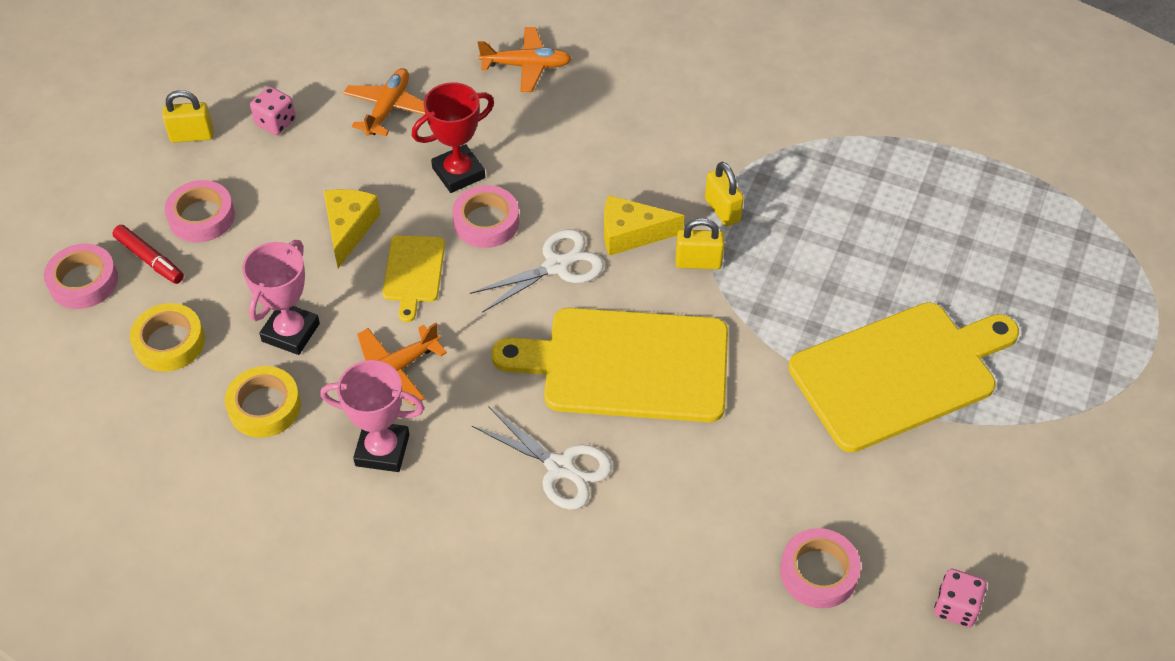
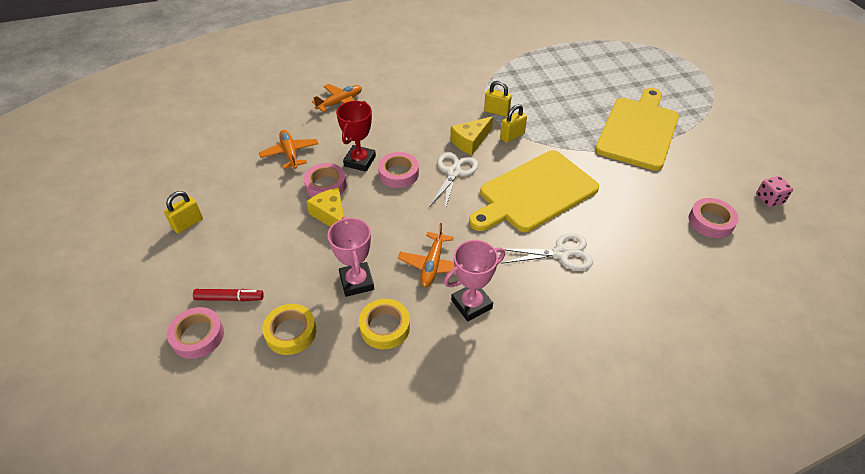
camera: 40 degrees left, 5 degrees down
pink tape [165,180,235,242] -> pink tape moved to [304,163,347,197]
pink dice [250,86,296,135] -> none
yellow cutting board [382,235,445,322] -> none

